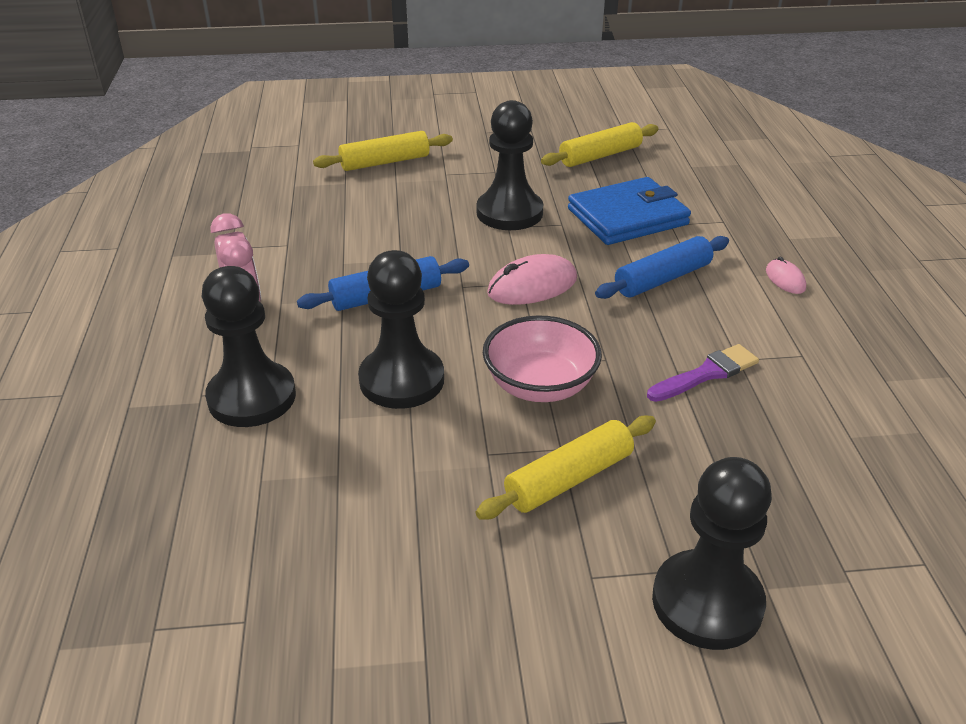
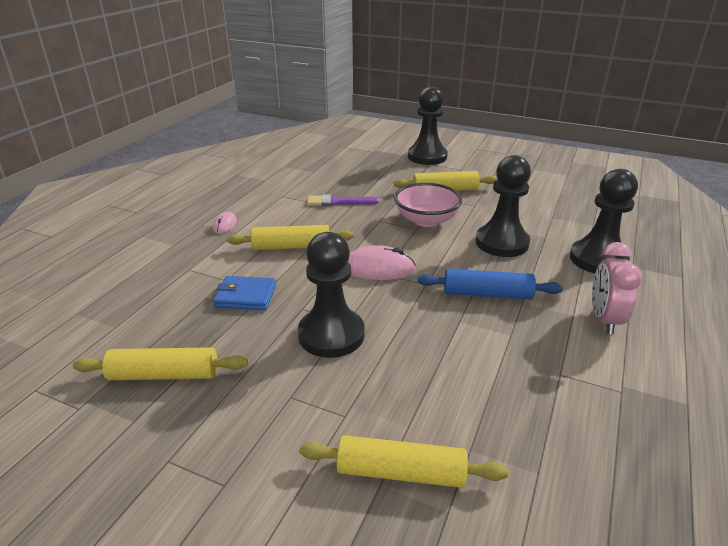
camera: 150 degrees left, 5 degrees down
blue wallet [568,177,691,245] -> blue wallet [213,276,276,310], size x0.61
blue rolling pin [595,236,729,299] -> yellow rolling pin [227,225,354,250]

